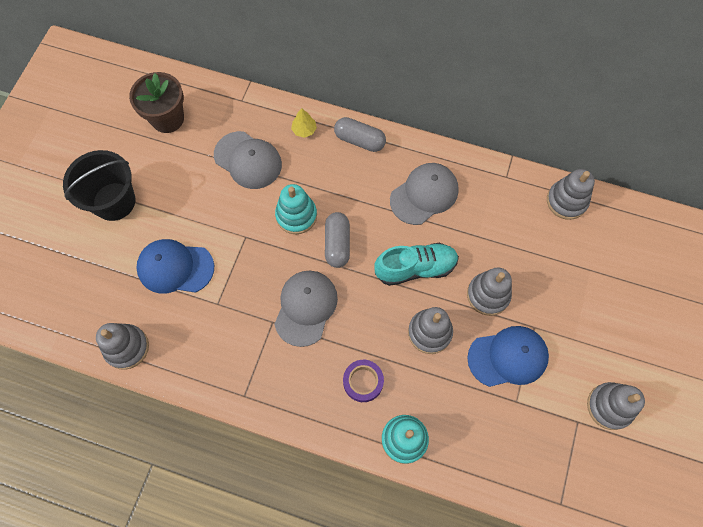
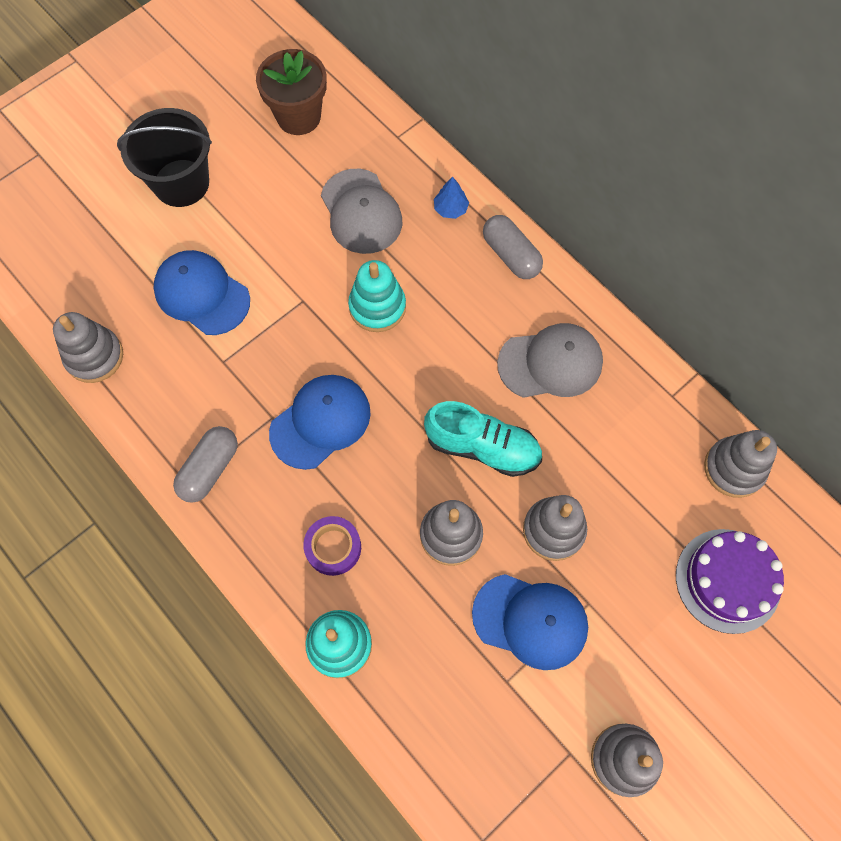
camera: 30 degrees right, 0 degrees up
grey cap [274,271,338,347] -> blue cap [269,375,371,470]
yellow tree [291,108,317,138] -> blue tree [434,177,469,219]
grey capsule [325,212,350,268] -> grey capsule moved to [173,426,238,503]
none -> purple cake [676,529,784,634]

